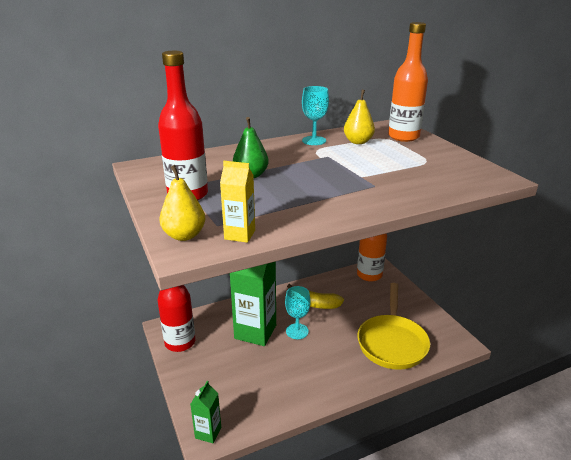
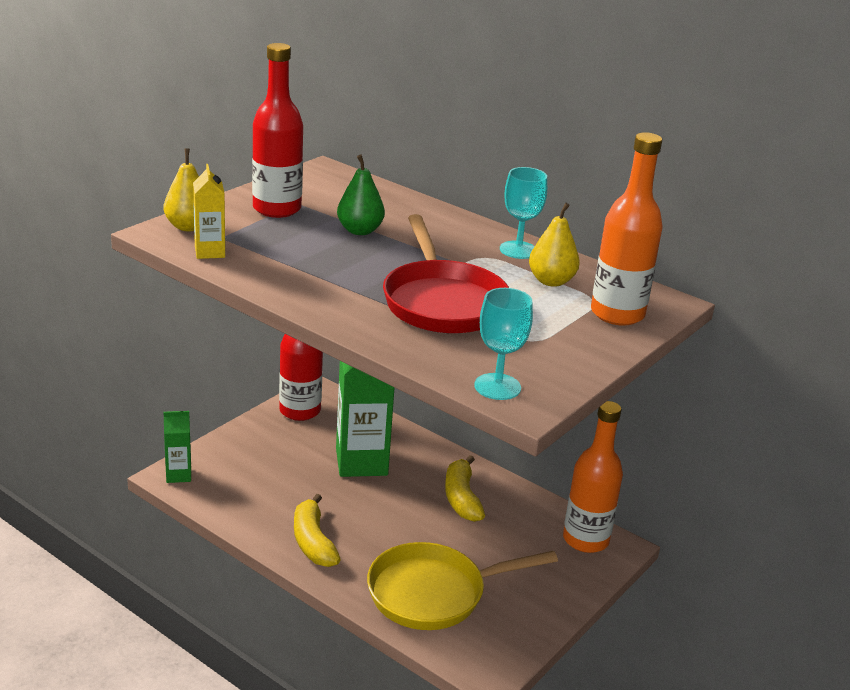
camera: 60 degrees right, 0 degrees up
turquoise goblet [285,286,310,339] -> turquoise goblet moved to [474,288,533,400]
none -> yellow banana [294,494,341,567]
none -> red pan [383,214,509,333]

